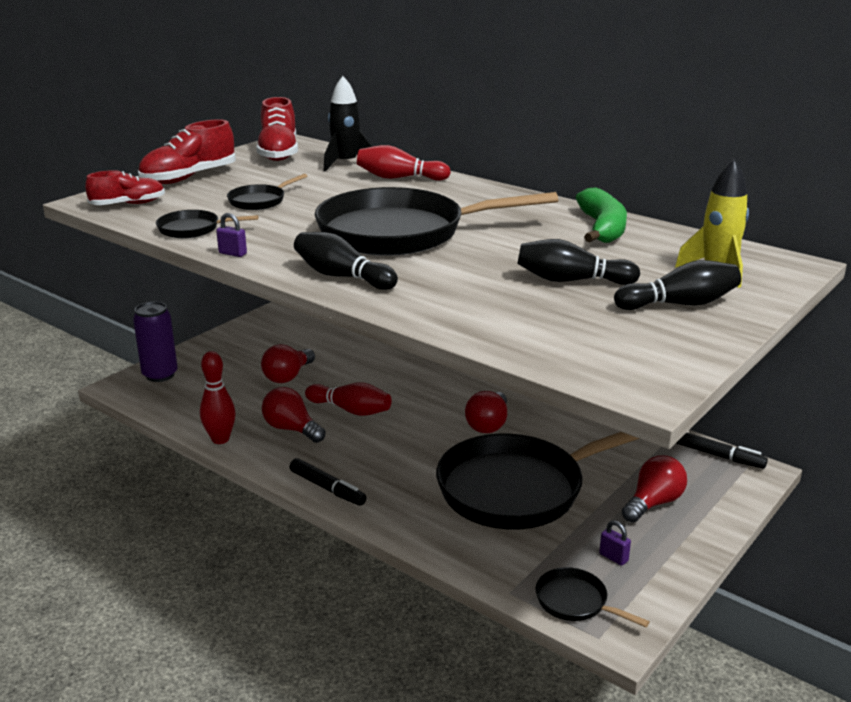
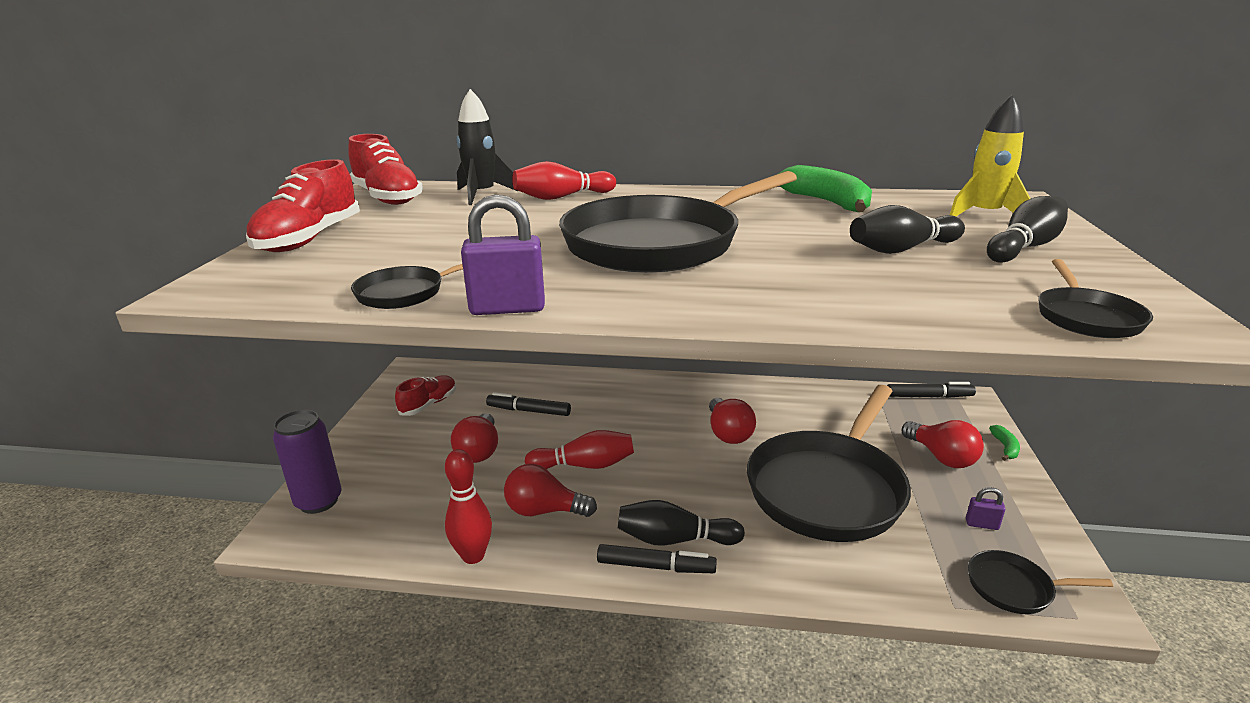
camera: 30 degrees left, 0 degrees up
red shoe [85,170,165,205] -> red shoe moved to [395,375,456,416]
purple padlock [216,213,247,257] -> purple padlock [461,194,545,315], size x1.90
black pan [227,174,308,210] -> black pan moved to [1038,259,1153,338]
black bowling pin [294,232,398,290] -> black bowling pin moved to [618,500,745,546]
red light bulb [622,455,687,523] -> red light bulb turned 135 degrees clockwise [902,420,984,468]
none -> black marker [486,392,571,416]
none -> green banana [989,425,1020,461]

